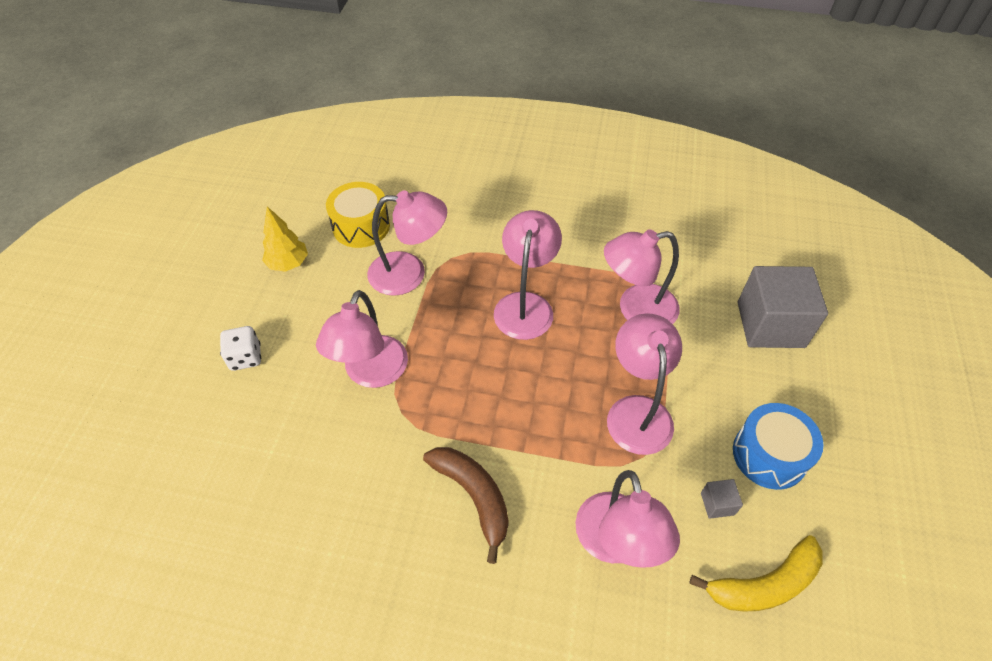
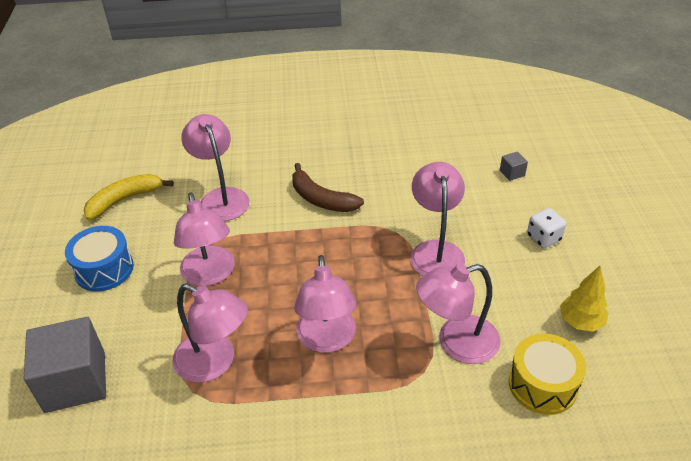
camera: 165 degrees right, 10 degrees down
pink lamp [604,229,680,324] -> pink lamp turned 60 degrees clockwise [173,284,248,383]
grey cube [701,479,743,519] -> grey cube moved to [500,151,528,181]

